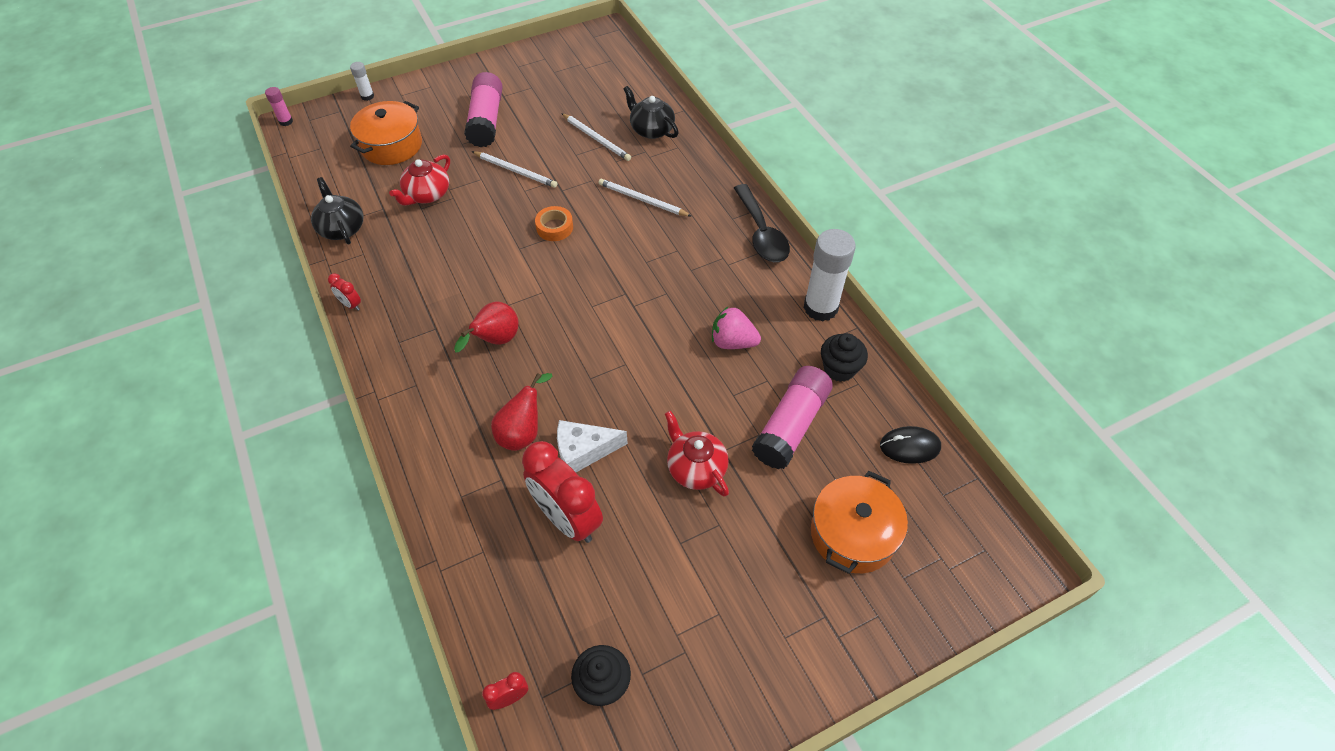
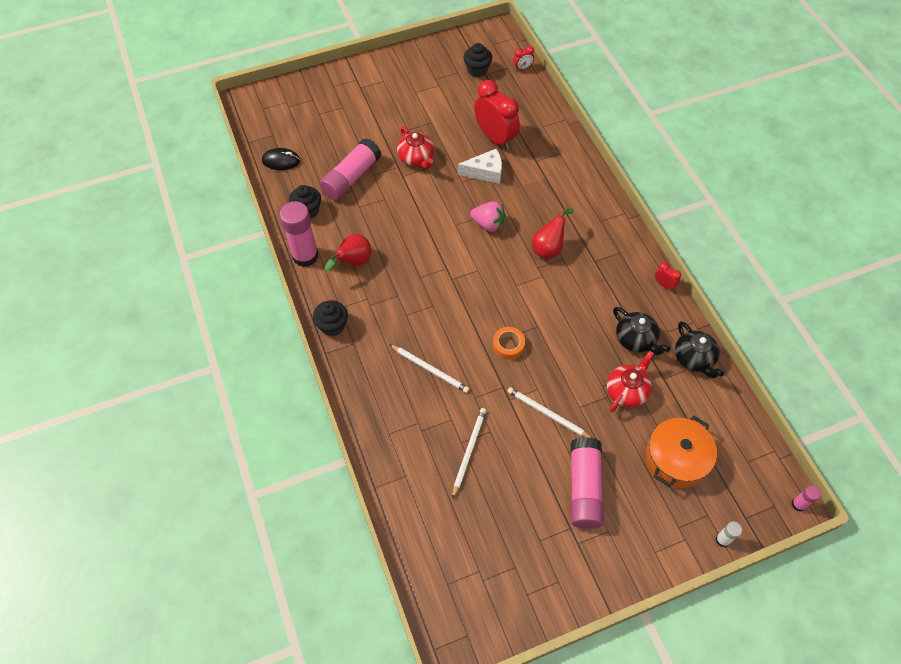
camera: 175 degrees left, 5 degrees up
red pear [491,373,552,451] -> red pear moved to [325,234,371,271]
white pencil [561,113,631,161] -> white pencil turned 60 degrees clockwise [452,408,486,499]
black teapot [624,86,679,139] -> black teapot moved to [613,307,670,355]
pink strawberry [712,307,761,349] -> pink strawberry moved to [470,201,505,232]
black spoon [734,184,790,262] -> black cupcake [313,300,348,336]
white glue stick [804,229,856,322] -> pink glue stick [280,201,319,267]
orange pot [811,471,908,574] -> none

